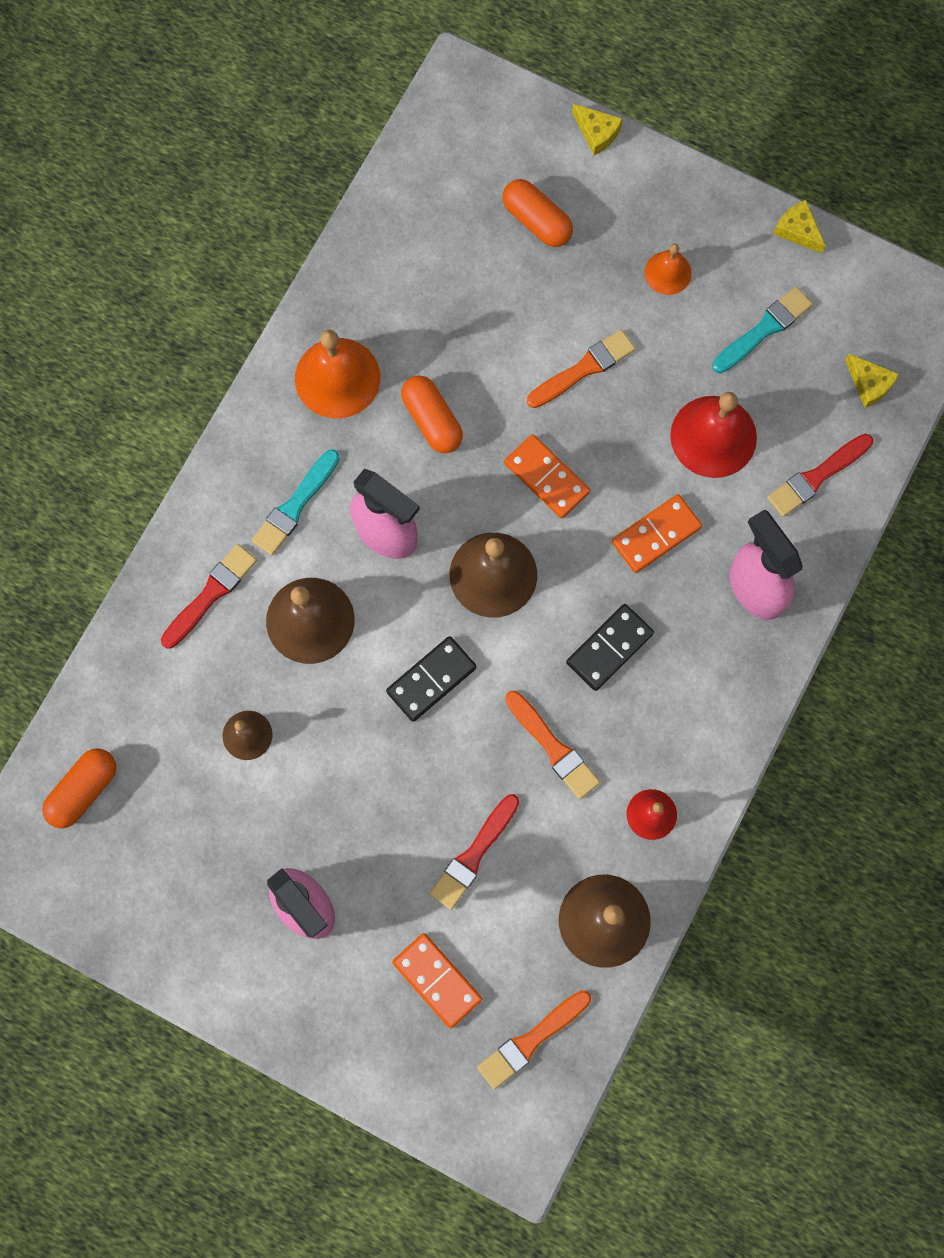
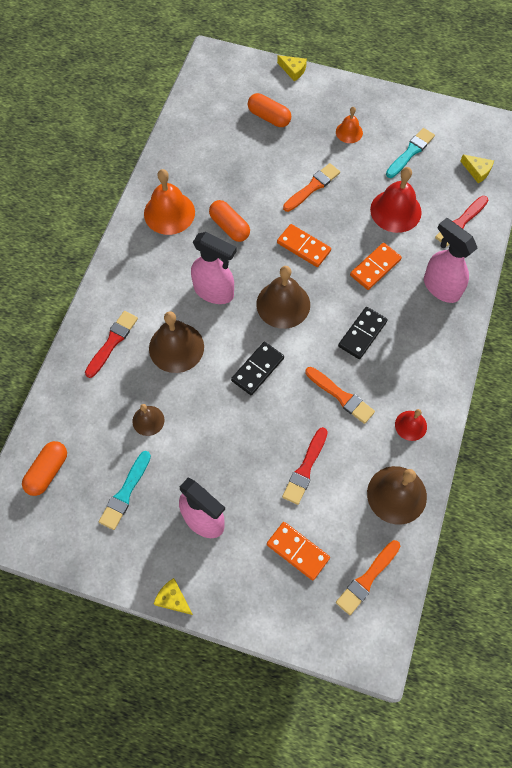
camera: 10 degrees left, 10 degrees down
turquoise brush [252,449,340,555] -> turquoise brush moved to [99,451,151,530]
yellow cheese [773,200,825,254] -> yellow cheese moved to [154,578,193,615]

